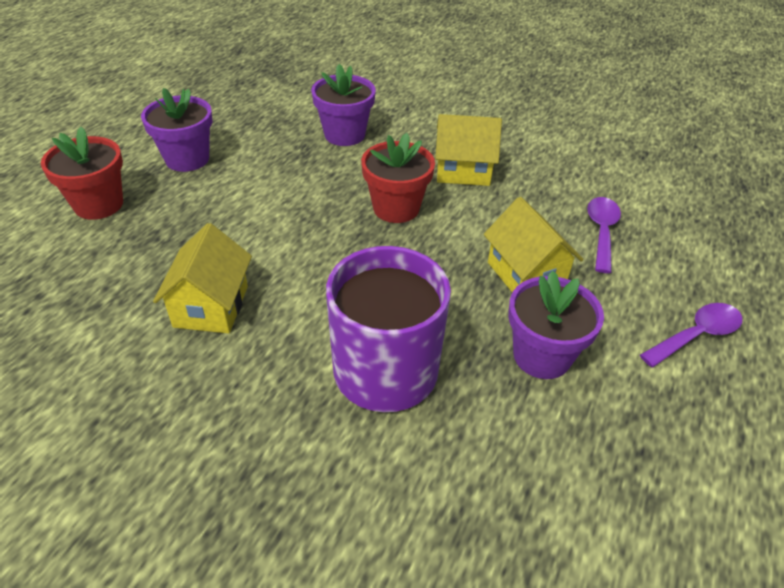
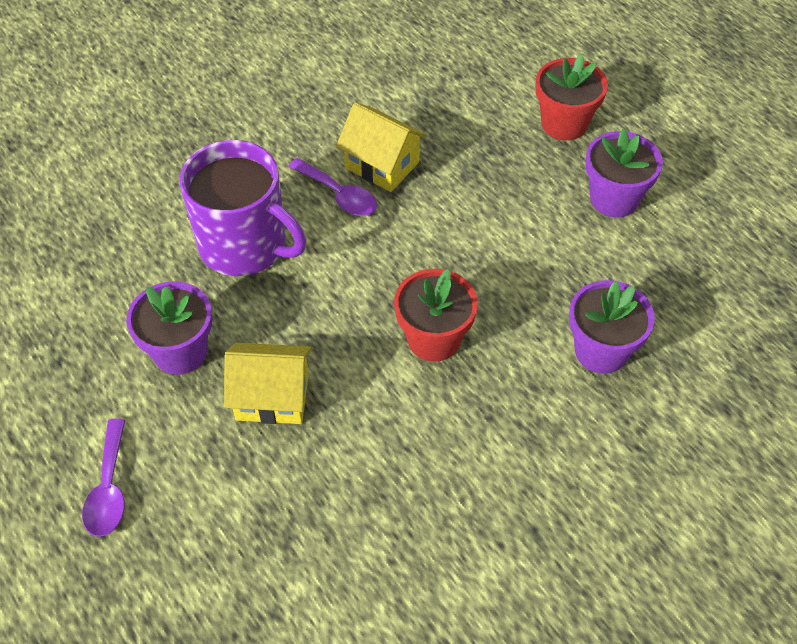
camera: 120 degrees right, 10 degrees up
yellow house [435,114,502,186] -> none
purple spoon [587,197,621,273] -> purple spoon moved to [288,158,377,216]

